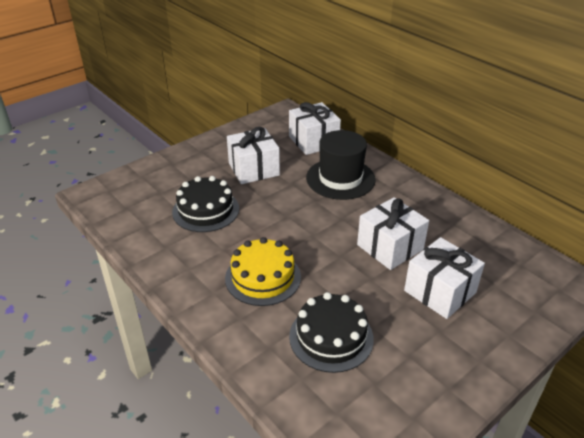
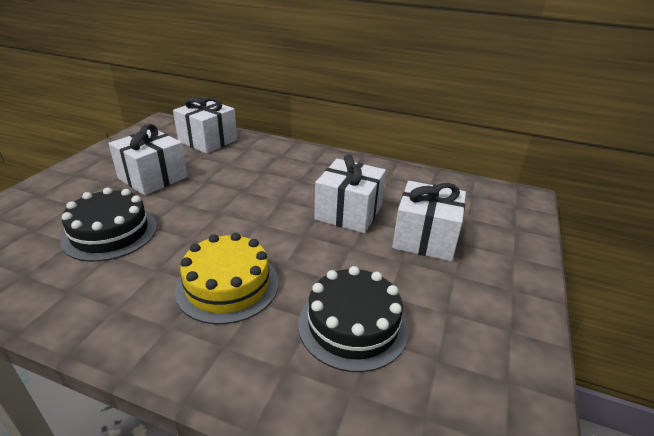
camera: 30 degrees left, 5 degrees down
black hat [306,130,376,200] -> none

